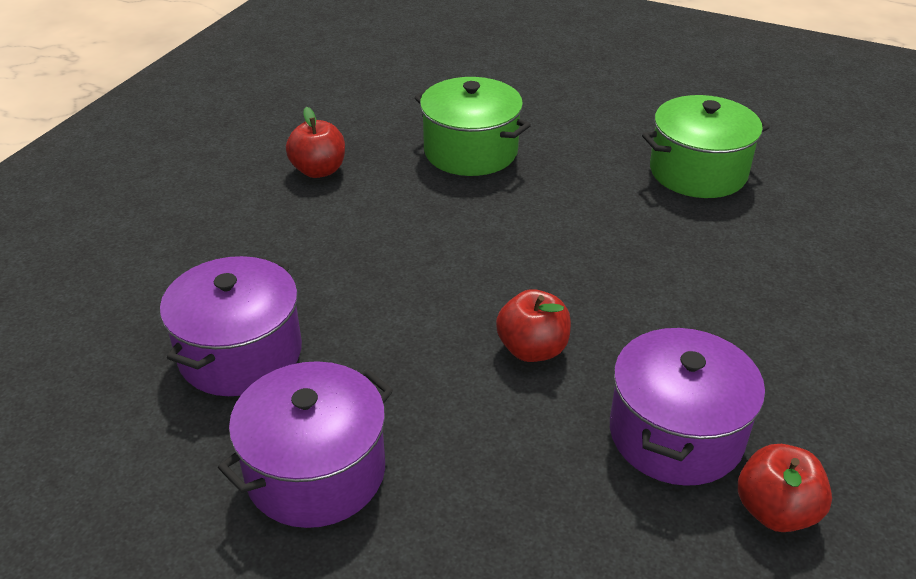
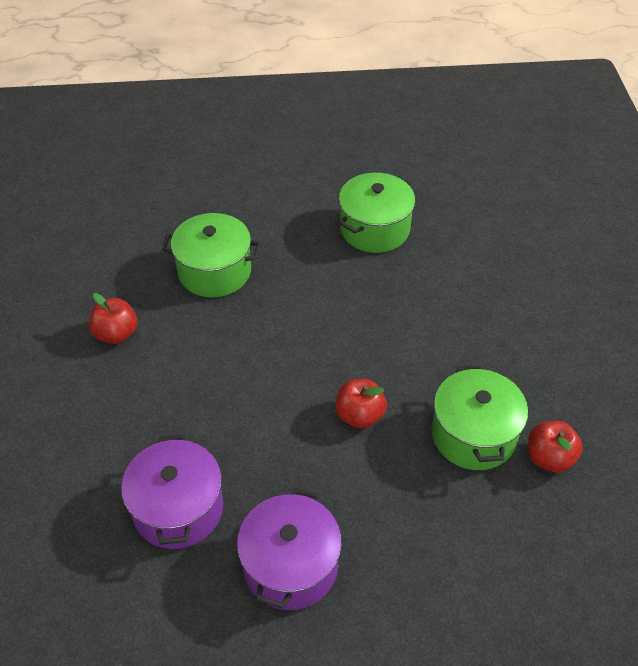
camera: 30 degrees left, 10 degrees up
purple pot [610,327,765,486] -> green pot [432,365,528,470]

